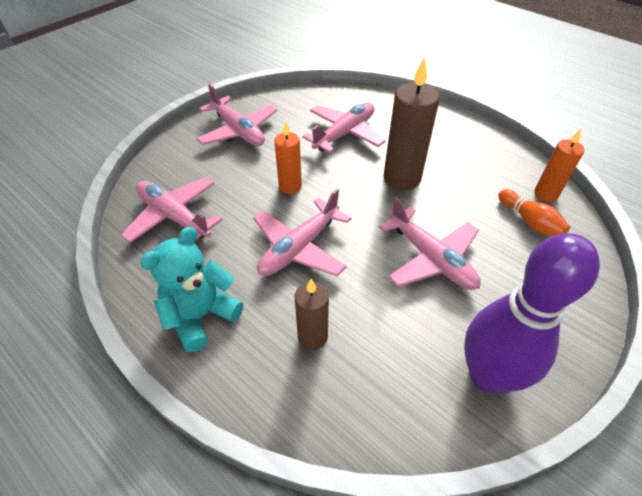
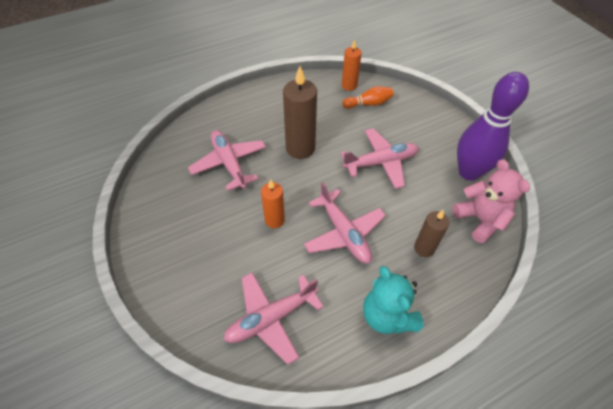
camera: 70 degrees left, 5 degrees up
pink plane [196,84,277,146] -> none
none -> pink teddy bear [452,159,530,243]

